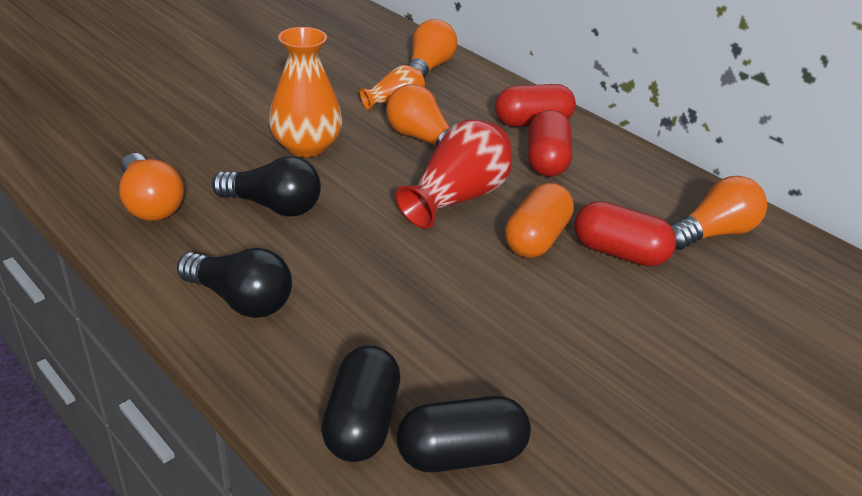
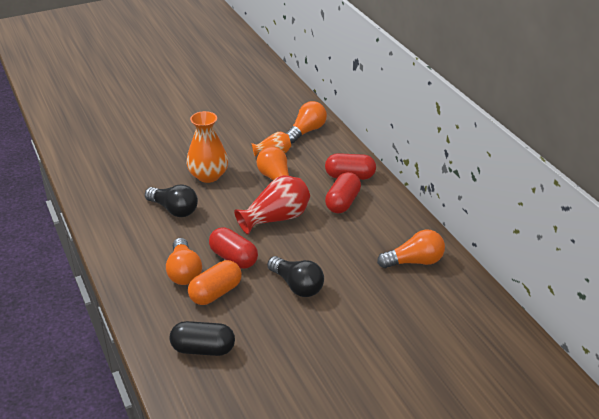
camera: 20 degrees right, 0 degrees up
orange light bulb [119,153,184,221] -> orange light bulb moved to [166,238,202,285]
black light bulb [177,248,292,318] -> black light bulb moved to [267,256,324,297]
black capsule [321,346,400,462] -> none
orange capsule [505,183,574,258] -> orange capsule moved to [188,260,242,305]
red capsule [574,201,676,267] -> red capsule moved to [209,227,258,269]

